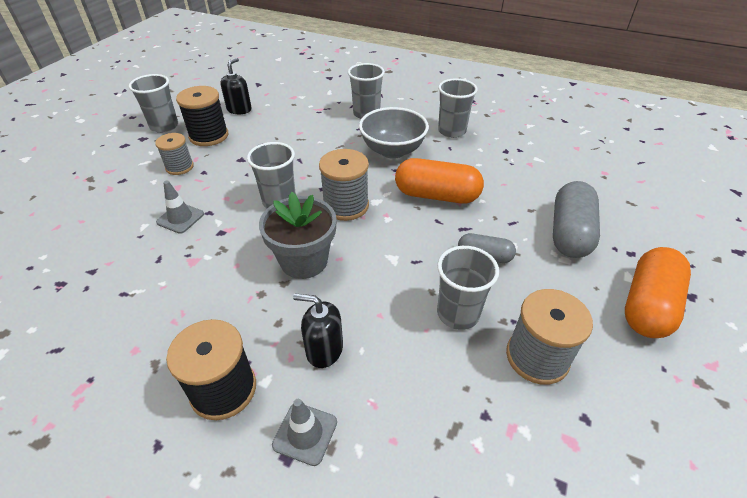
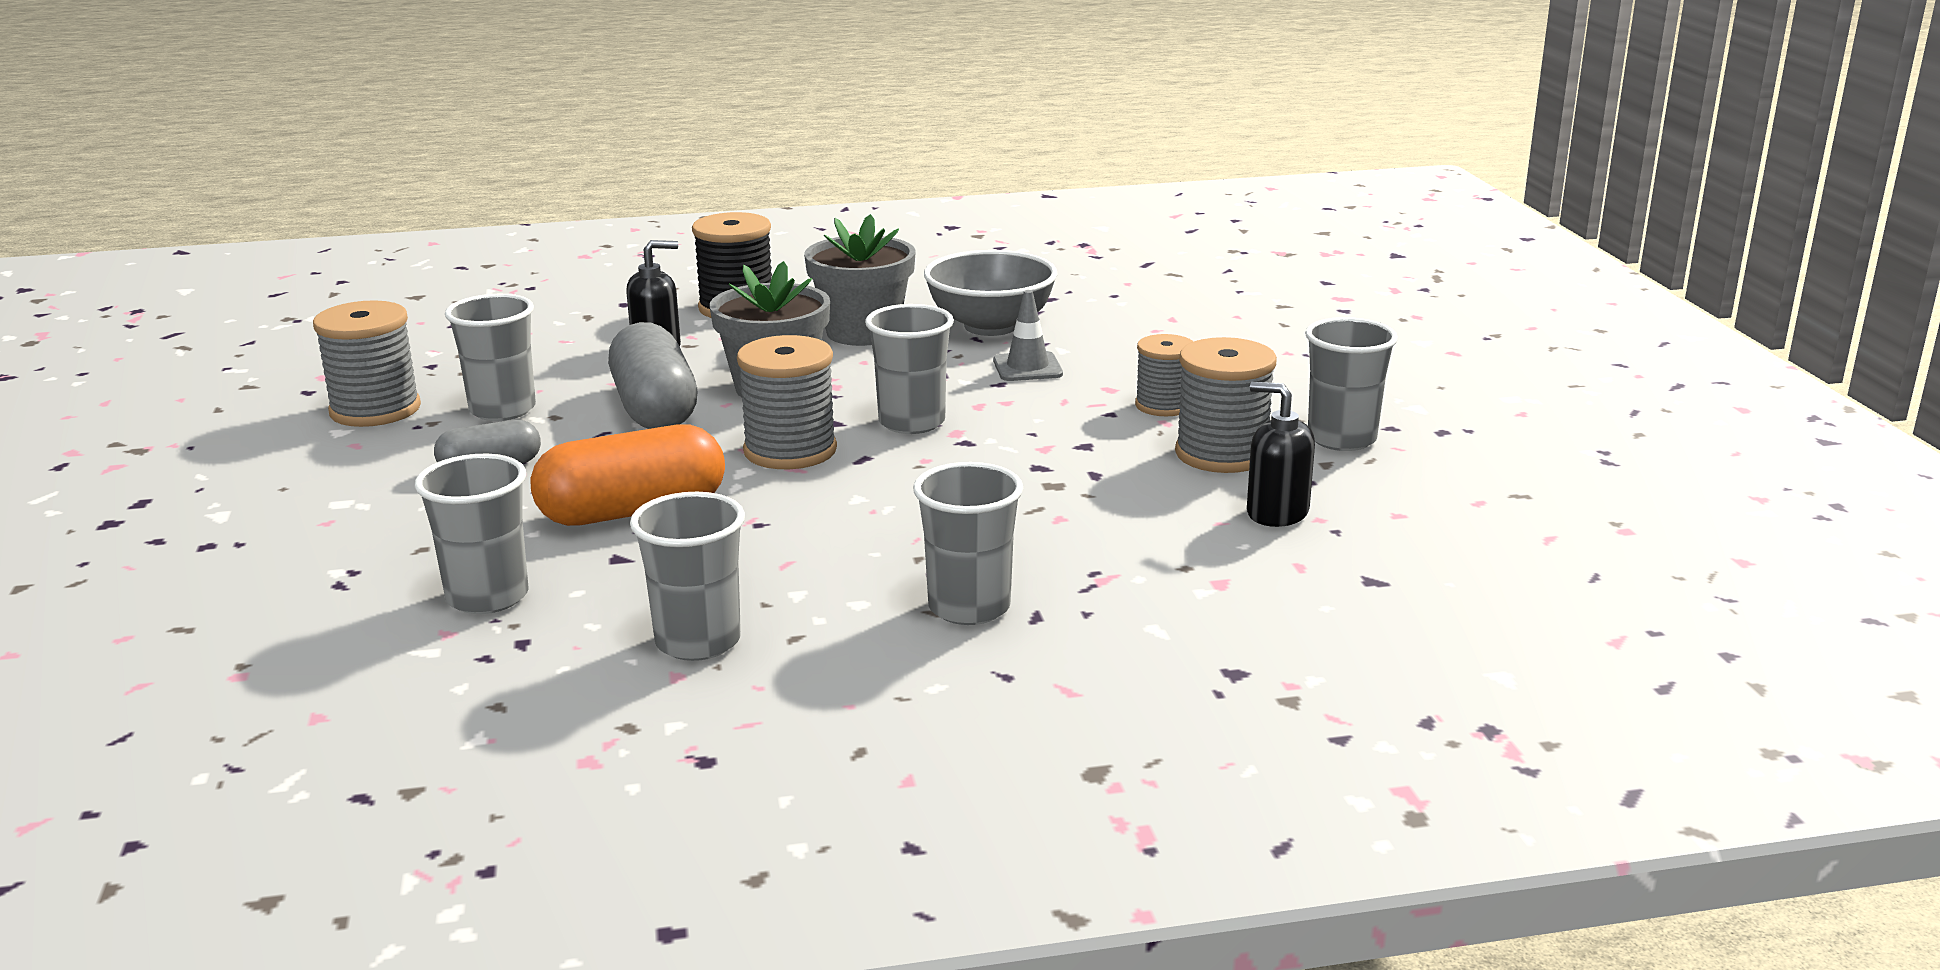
camera: 145 degrees right, 20 degrees down
black spool [176,86,228,146] -> grey spool [1175,337,1277,473]
black soap dispenser [220,58,252,114] -> black soap dispenser turned 135 degrees clockwise [1247,382,1315,527]
grey traffic cone [272,399,337,466] -> none
grey bowl [359,107,429,159] -> grey bowl moved to [924,250,1058,336]
grey capsule [553,181,600,258] -> grey capsule moved to [608,322,697,429]
orange capsule [625,247,691,338] -> none
none -> grey cup [415,454,529,614]
none -> grey flower pot [804,214,916,346]

